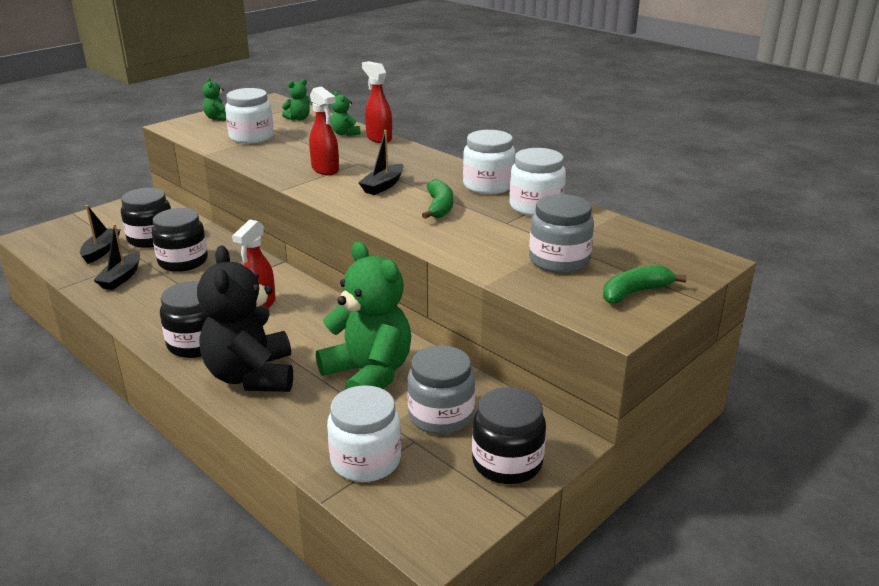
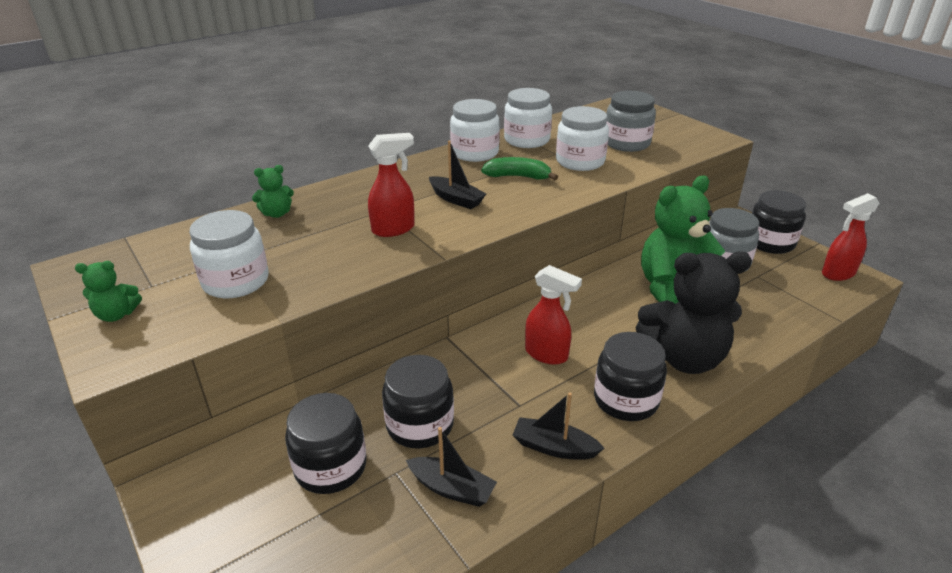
camera: 80 degrees left, 5 degrees up
black boat [80,205,121,264] -> black boat moved to [513,392,604,460]
green teddy bear [282,79,310,120] -> none
white jar [327,385,401,482] -> white jar moved to [556,106,609,171]
red spray bottle [362,61,392,143] -> red spray bottle moved to [822,193,879,281]
green banana [603,265,687,304] -> none

